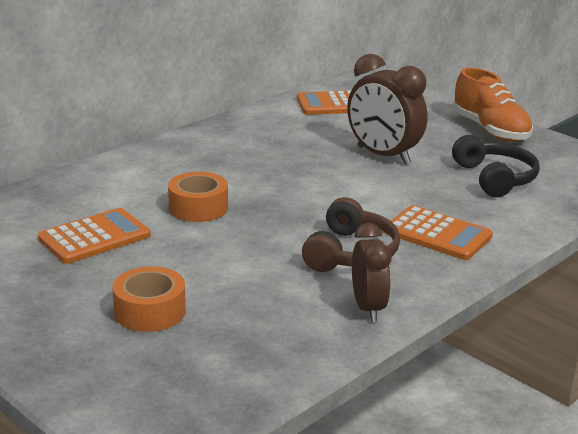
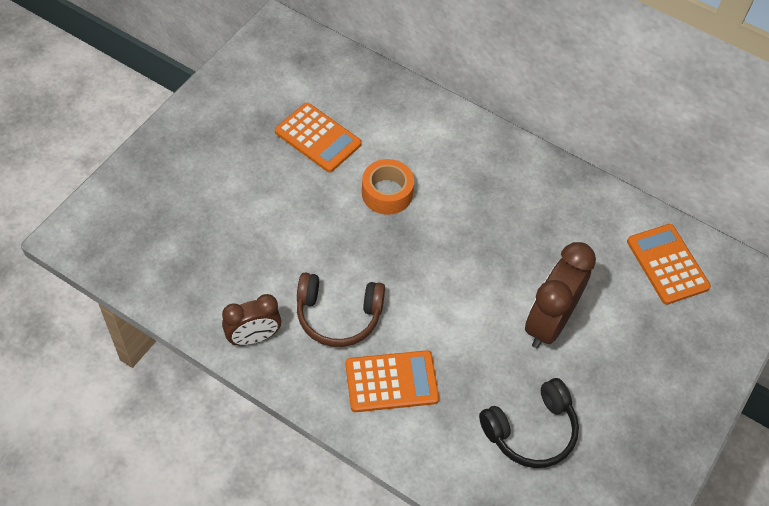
camera: 75 degrees right, 30 degrees up
orange tape [112,266,186,332] -> none
orange calculator [384,205,493,260] -> orange calculator turned 120 degrees counterclockwise [346,350,439,412]
orange shoe [453,68,533,141] -> none

